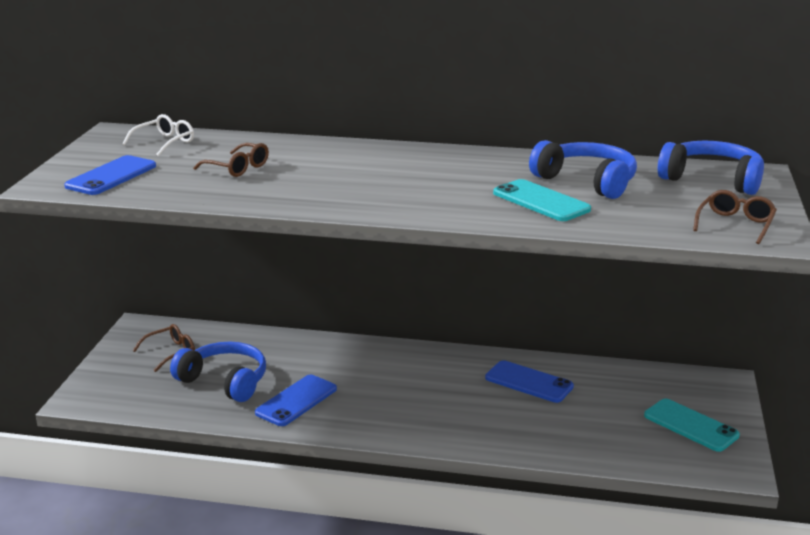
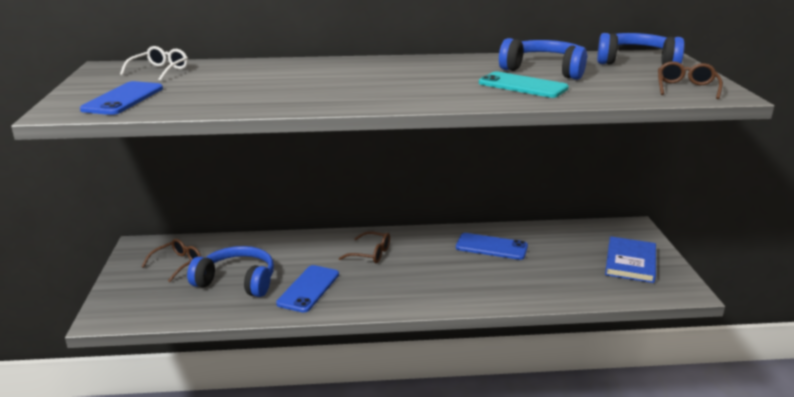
camera: 15 degrees left, 0 degrees up
brown glasses [193,143,269,177] -> brown glasses moved to [339,231,390,263]
turquoise phone [644,399,740,452] -> blue book [605,236,656,283]

